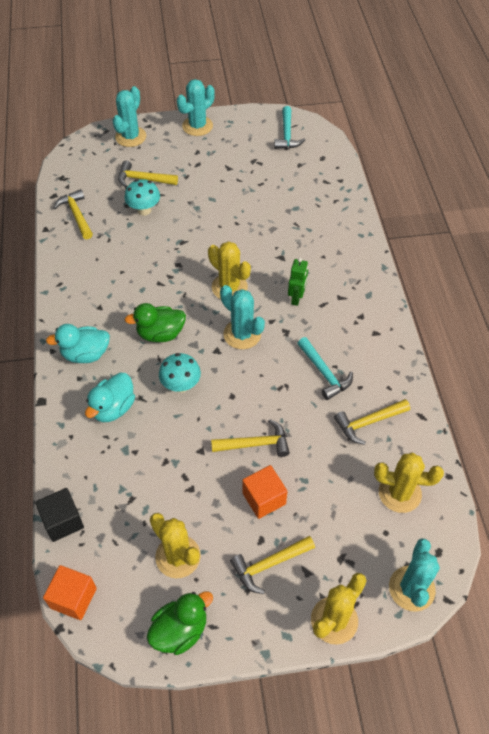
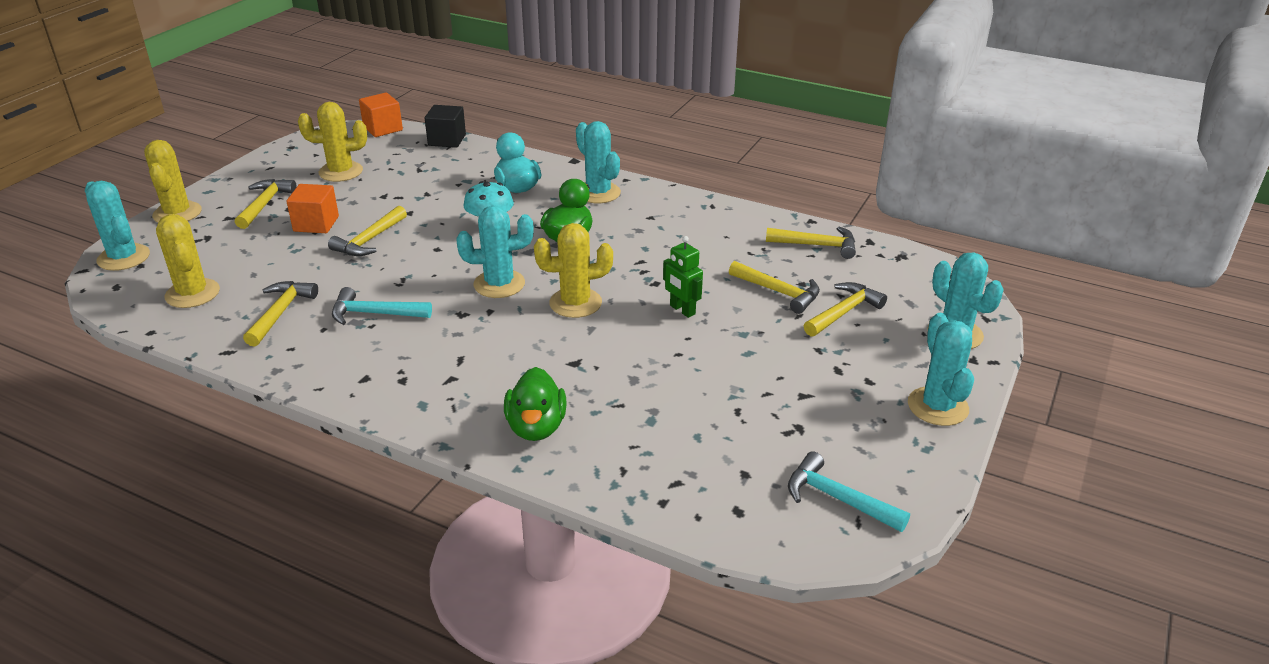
camera: 125 degrees right, 20 degrees down
turquoise duck [46,324,110,363] -> turquoise cactus [576,121,621,203]
turquoise mushroom [124,179,160,216] -> yellow hammer [729,261,820,314]
green duck [147,591,213,655] -> green duck moved to [504,367,567,441]
green robot [288,258,308,306] -> green robot moved to [663,236,703,318]
yellow cactus [374,452,444,513] -> yellow cactus turned 75 degrees counterclockwise [156,214,220,308]

